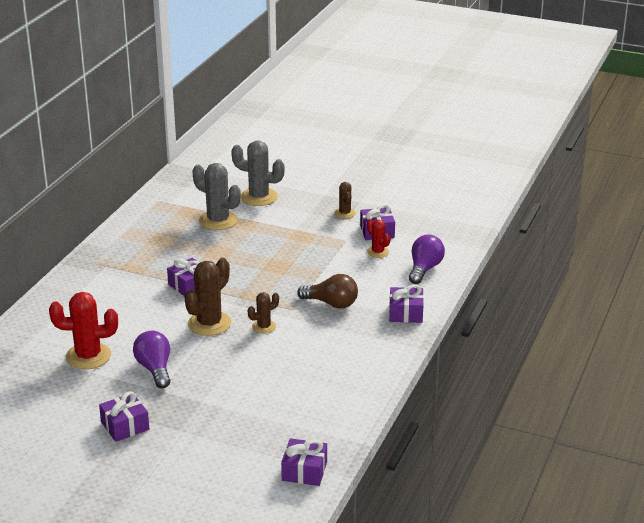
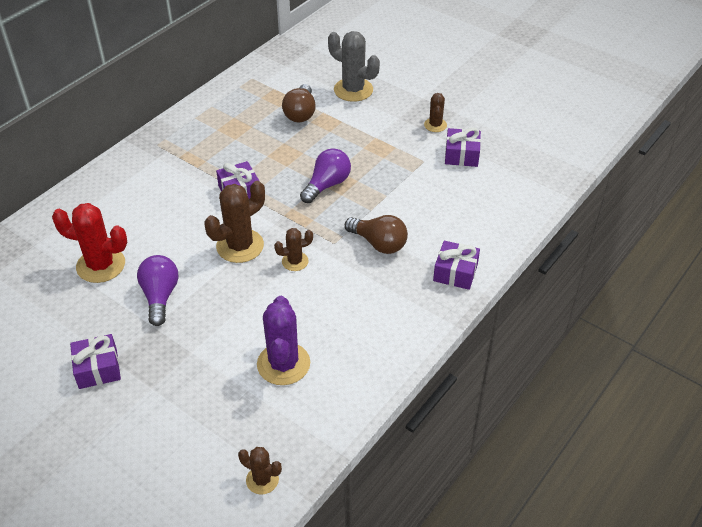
camera: 15 degrees right, 15 degrees up
grey cactus [192,163,241,230] -> brown light bulb [282,84,316,122]
purple gift [281,438,327,486] -> brown cactus [238,447,282,495]
red cactus [367,219,390,258] -> none
purple light bulb [409,234,445,284] -> purple light bulb moved to [300,148,351,203]
none -> purple cactus [257,296,310,385]

